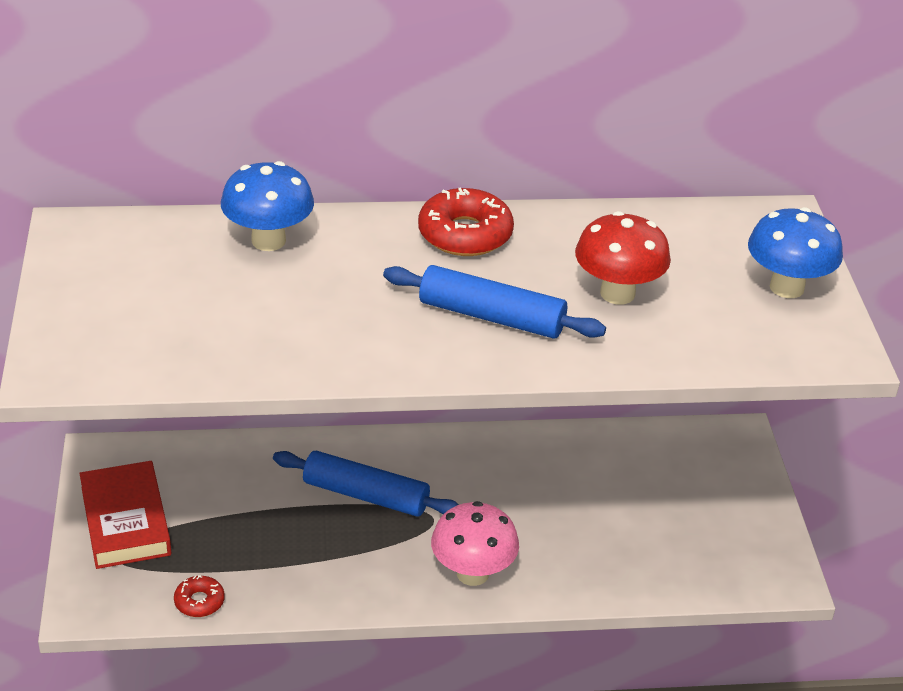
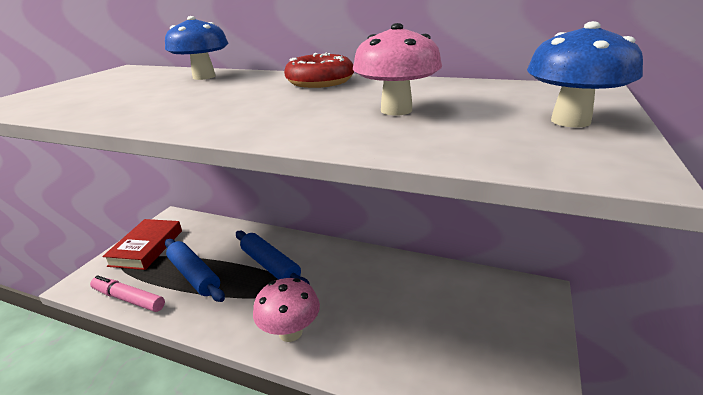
camera: 30 degrees right, 10 degrees down
red donut [174,575,225,617] -> pink marker [90,275,165,312]
blue rolling pin [383,265,606,339] -> blue rolling pin moved to [165,239,225,302]
red mushroom [575,211,671,305] -> pink mushroom [353,23,442,116]

